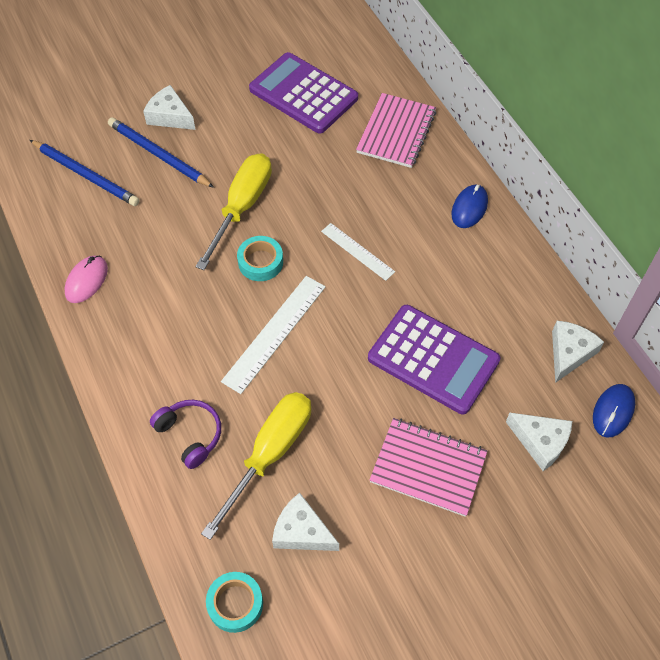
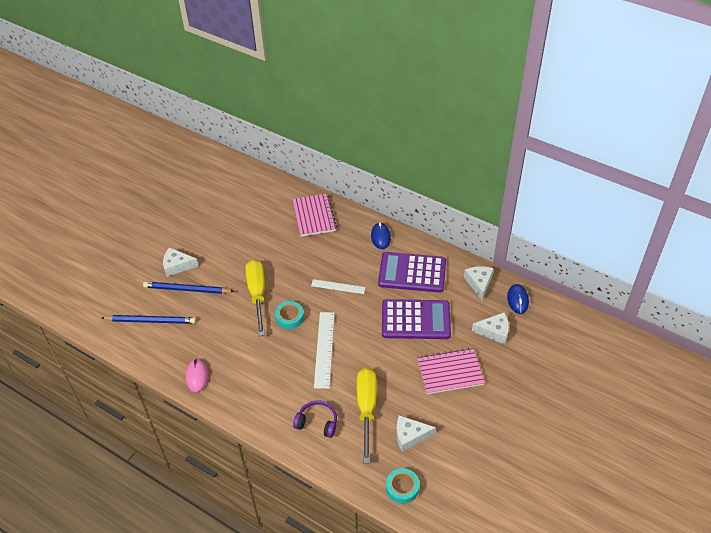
camera: 30 degrees left, 10 degrees down
purple calculator [249,52,358,134] -> purple calculator moved to [378,252,446,293]

